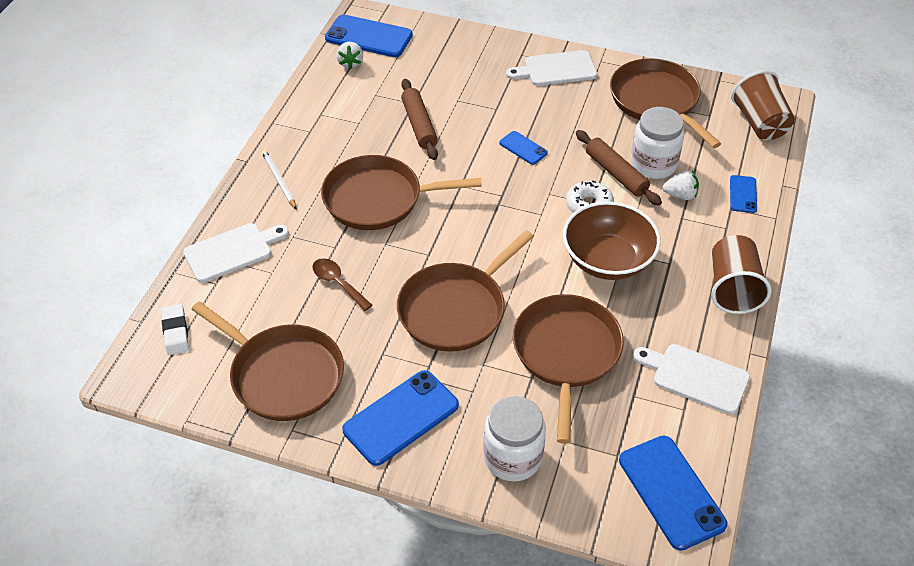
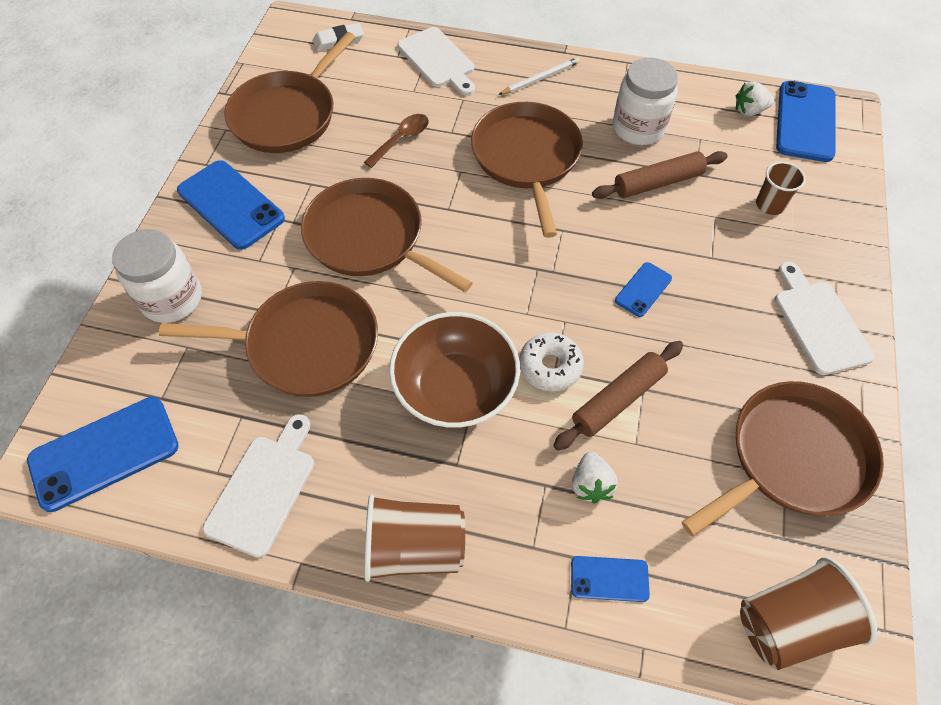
camera: 85 degrees right, 10 degrees up
white jar [631,107,684,179] -> white jar moved to [613,58,678,145]
none -> brown cup [756,162,806,215]

